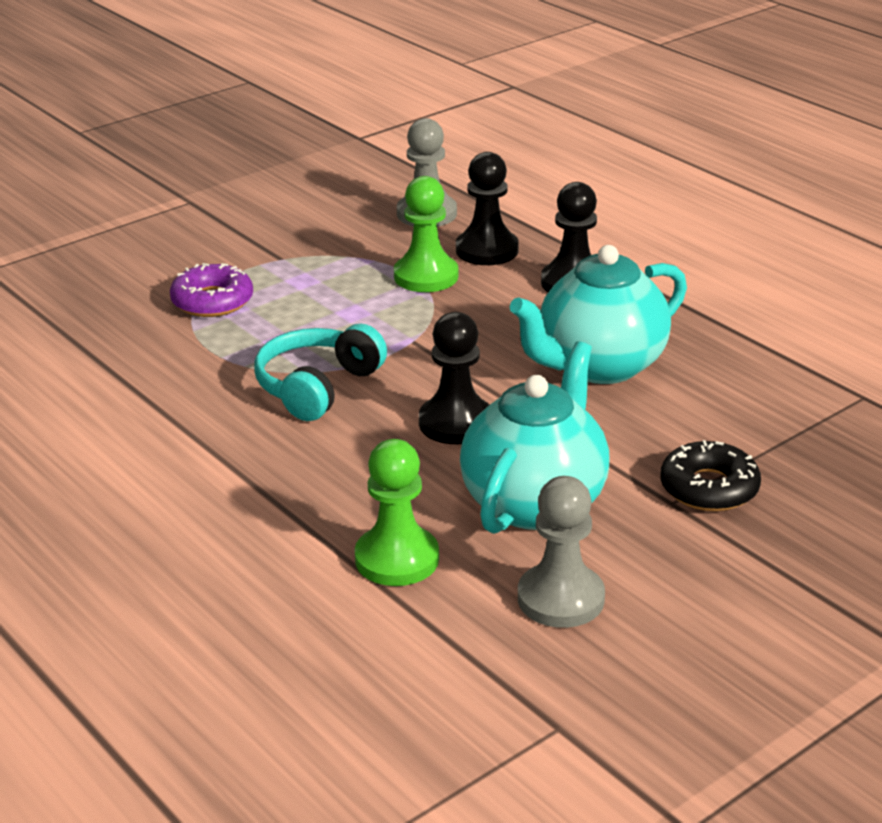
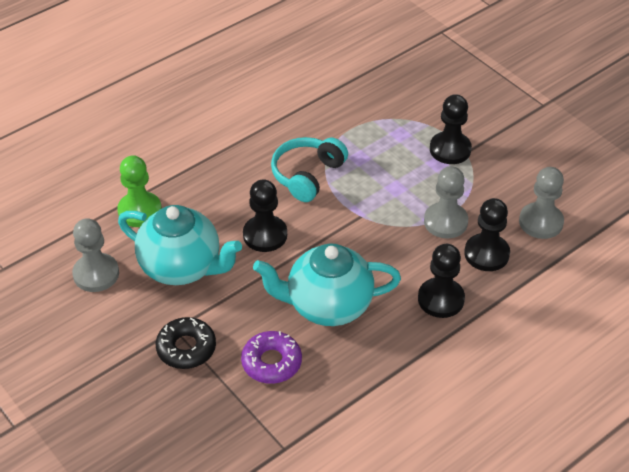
camera: 90 degrees right, 15 degrees up
purple donut [170,263,253,317] -> purple donut moved to [241,331,302,384]
turquoise headphones [254,324,387,421] -> turquoise headphones turned 90 degrees counterclockwise [271,137,348,202]
green pawn [394,176,459,292] -> grey pawn [424,166,468,239]
turquoise teapot [510,245,687,384] -> turquoise teapot turned 60 degrees counterclockwise [253,244,401,326]
none -> black pawn [430,94,472,164]

